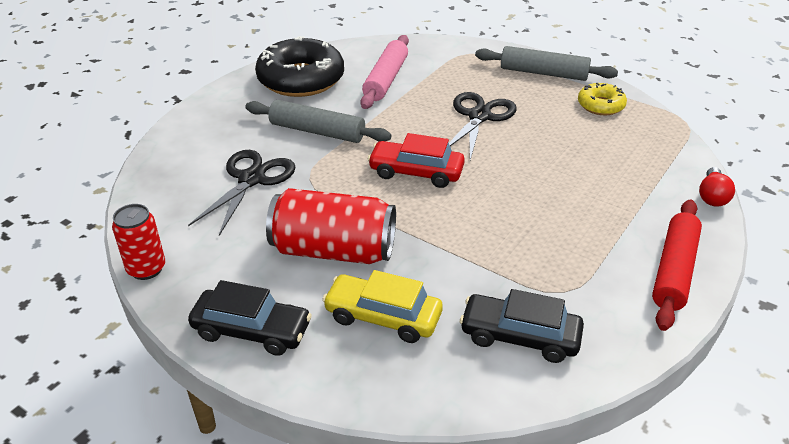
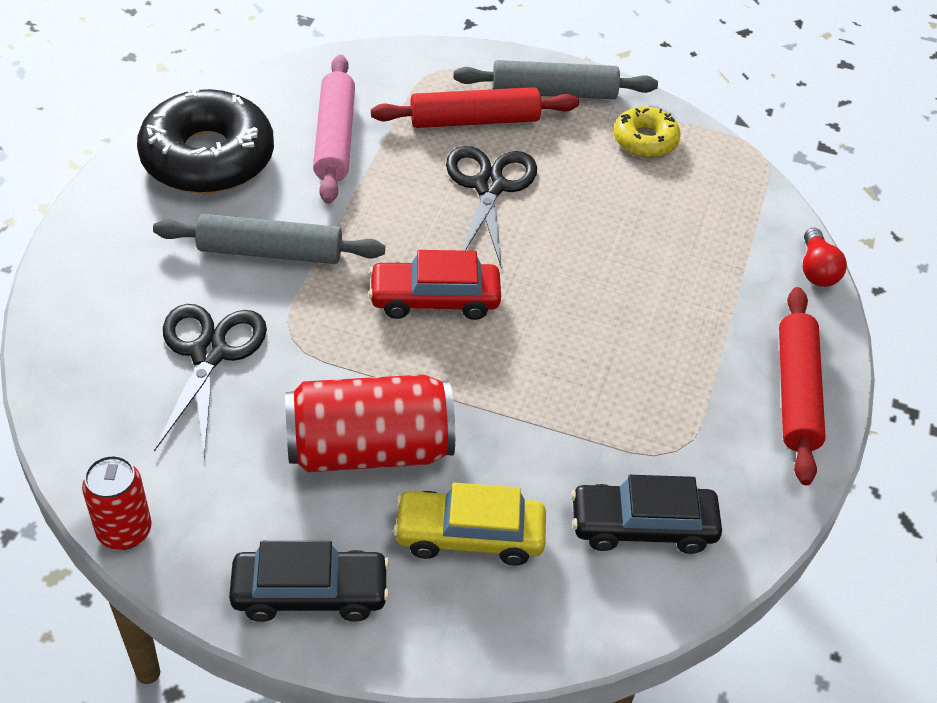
camera: 20 degrees left, 10 degrees up
none -> red rolling pin [371,87,579,128]

